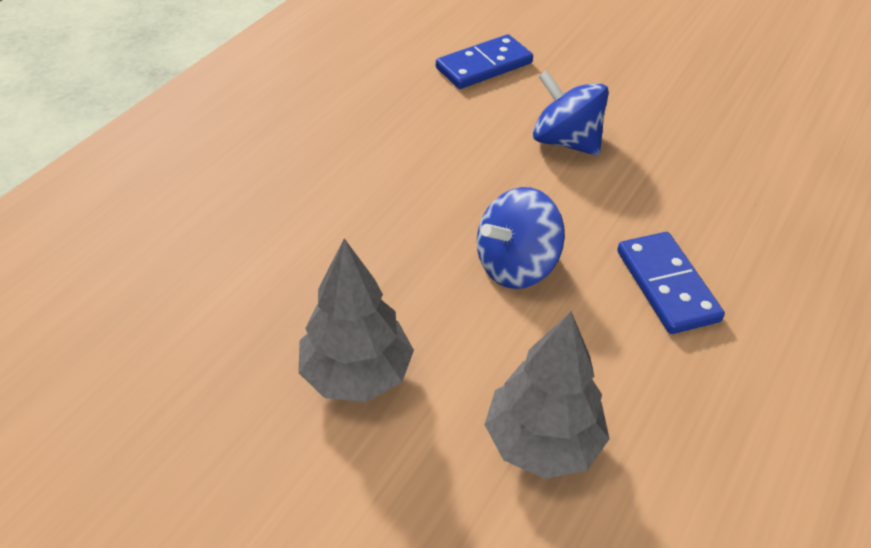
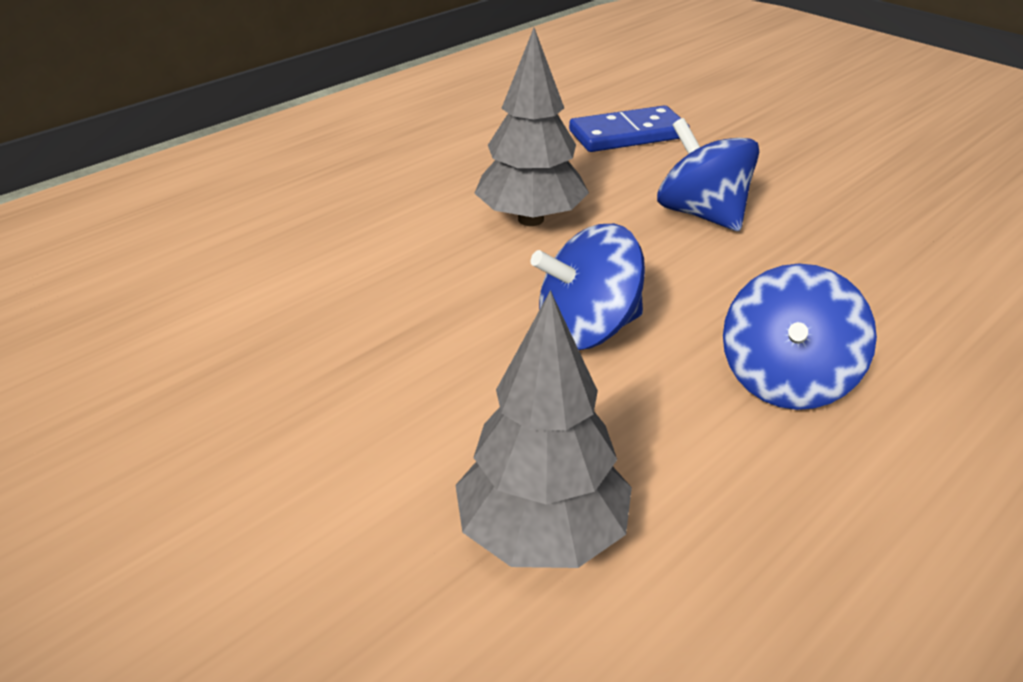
camera: 15 degrees right, 10 degrees down
grey tree [298,238,414,402] -> grey tree moved to [474,28,589,226]
blue domino [617,232,725,334] -> blue spinning top [723,264,877,410]

